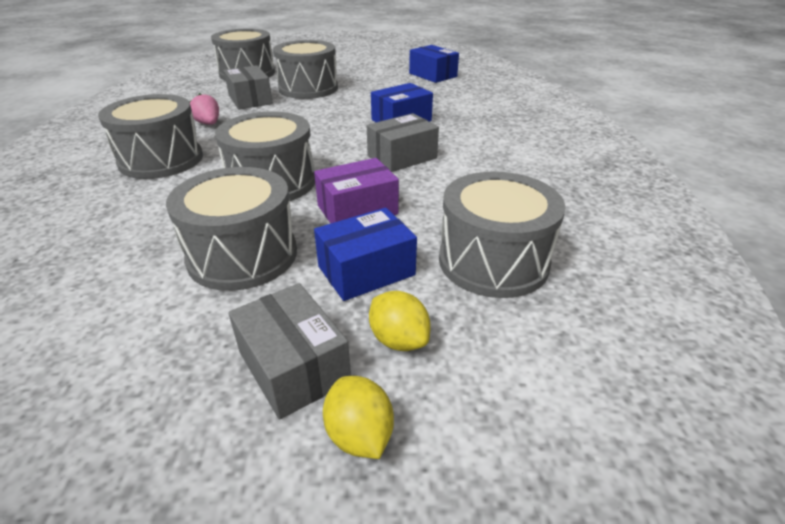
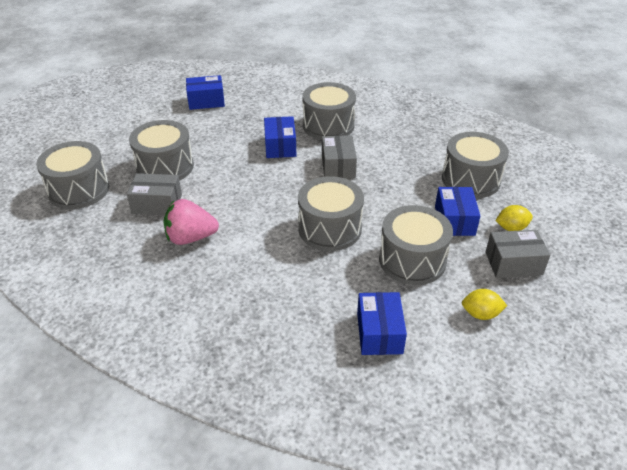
camera: 60 degrees left, 5 degrees up
grey drum [98,94,203,179] -> grey drum moved to [302,82,356,140]
pink strawberry [189,93,219,125] -> pink strawberry [164,199,219,245], size x1.67
purple box [314,158,399,223] -> none
yellow lemon [323,376,394,459] -> yellow lemon moved to [462,289,507,320]
none -> blue box [357,292,407,355]

